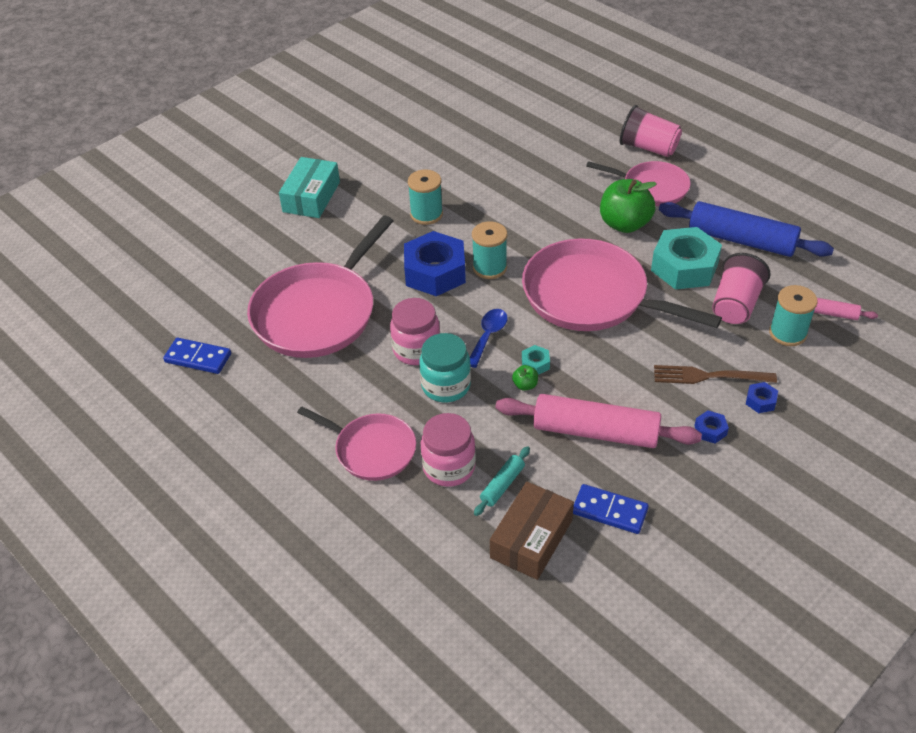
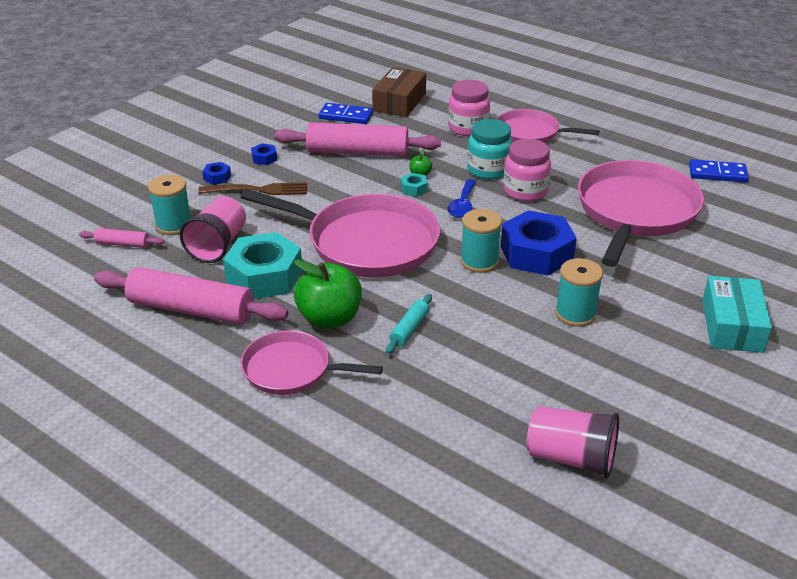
camera: 170 degrees right, 10 degrees down
turquoise rolling pin [474,446,530,516] -> turquoise rolling pin moved to [386,294,432,354]
pink cup [620,105,682,157] -> pink cup moved to [527,406,619,478]
blue rolling pin [659,201,834,257] -> pink rolling pin [94,267,288,324]

